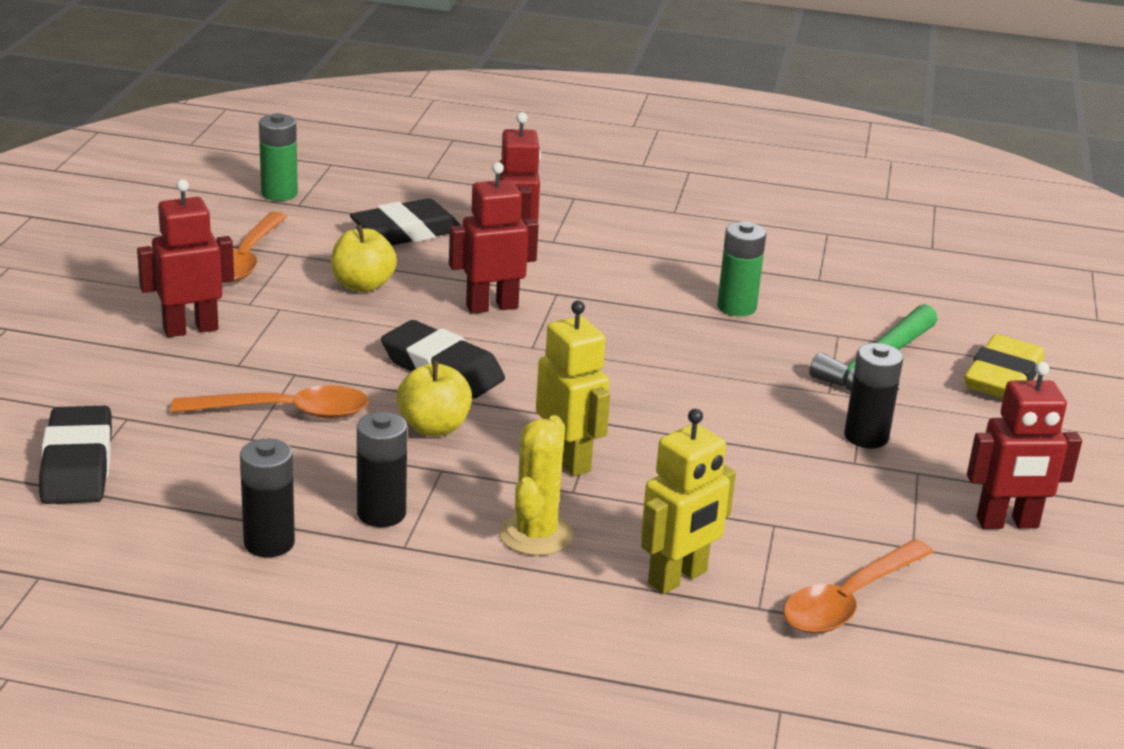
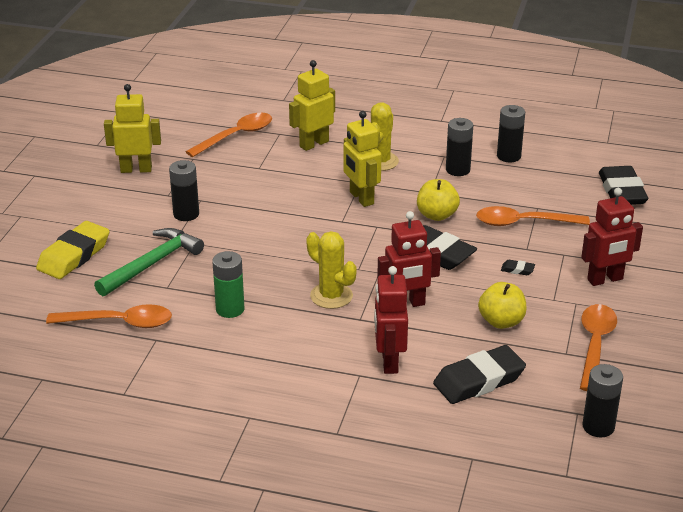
camera: 175 degrees left, 5 degrees up
green battery [259,113,298,201] -> black battery [582,364,623,437]
red robot [967,362,1082,529] -> yellow robot [104,84,161,173]
none -> orange spoon [46,304,172,328]
none -> yellow cactus [306,231,357,309]
none -> black eraser [501,260,535,275]

